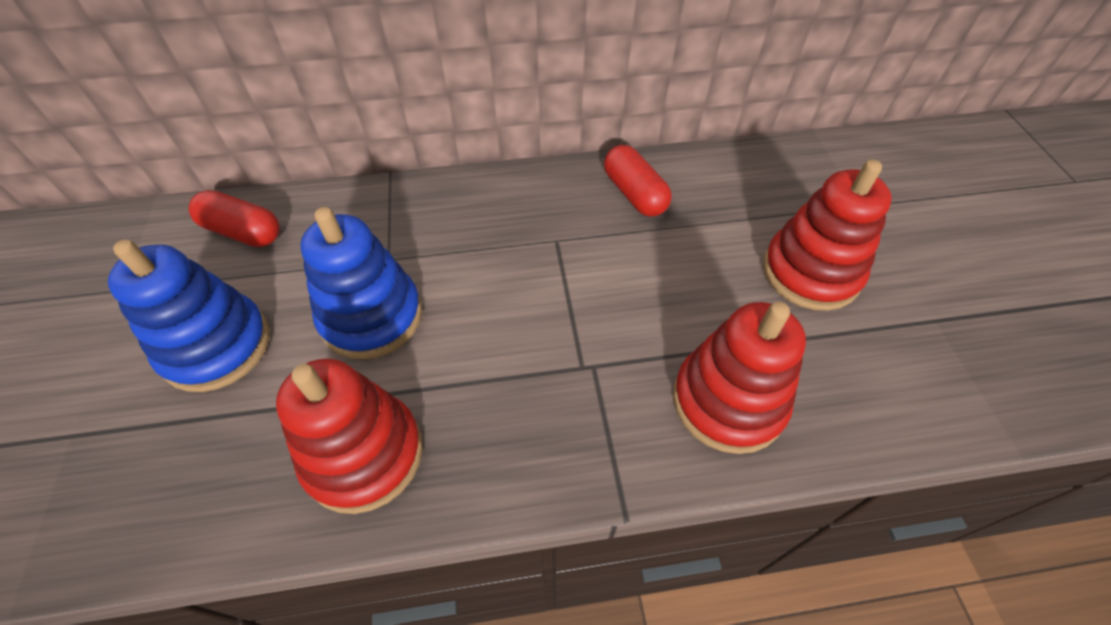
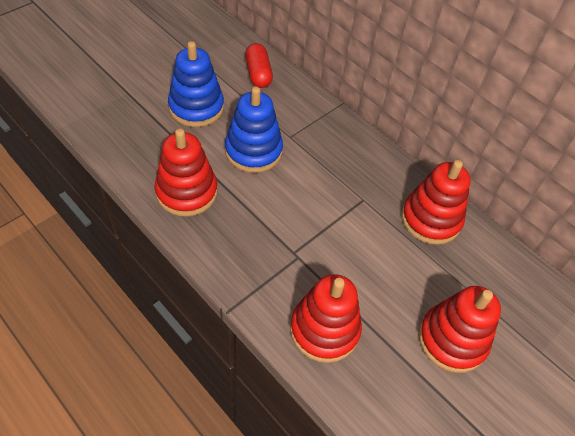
camera: 50 degrees right, 0 degrees up
red capsule [604,145,672,217] -> red stacking toy [401,160,471,245]

